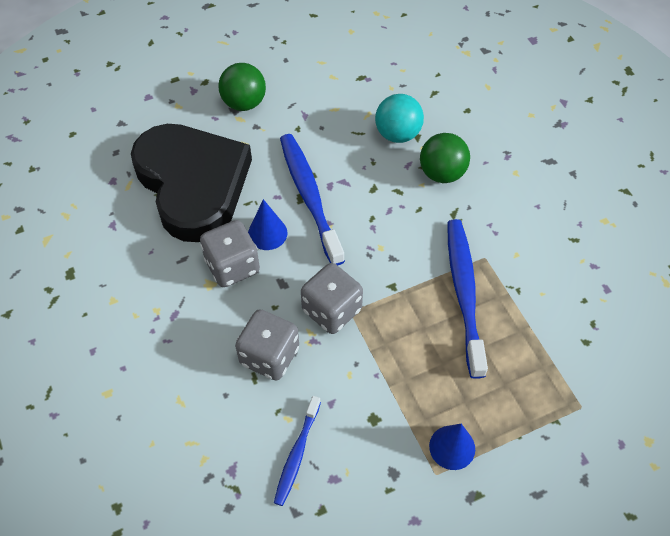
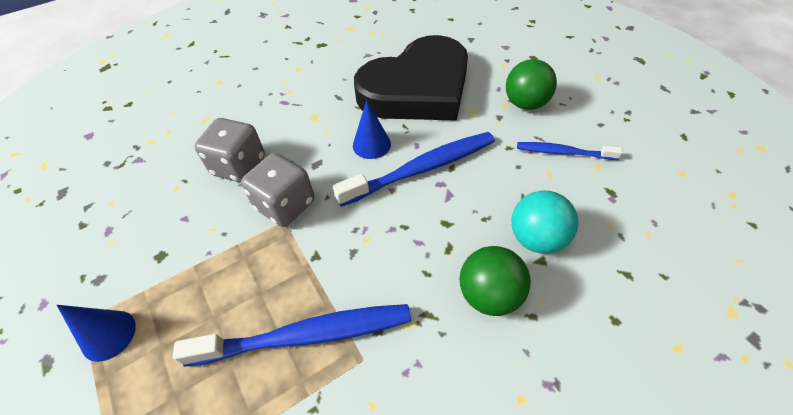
camera: 85 degrees right, 5 degrees down
grey dice [200,220,260,287] -> none
blue toothbrush [274,396,321,506] -> blue toothbrush moved to [517,142,623,160]

